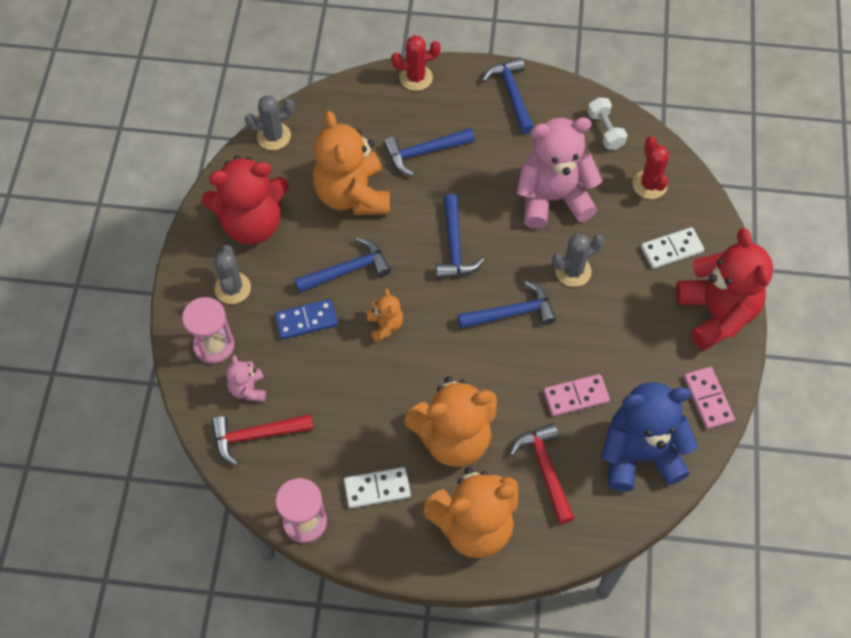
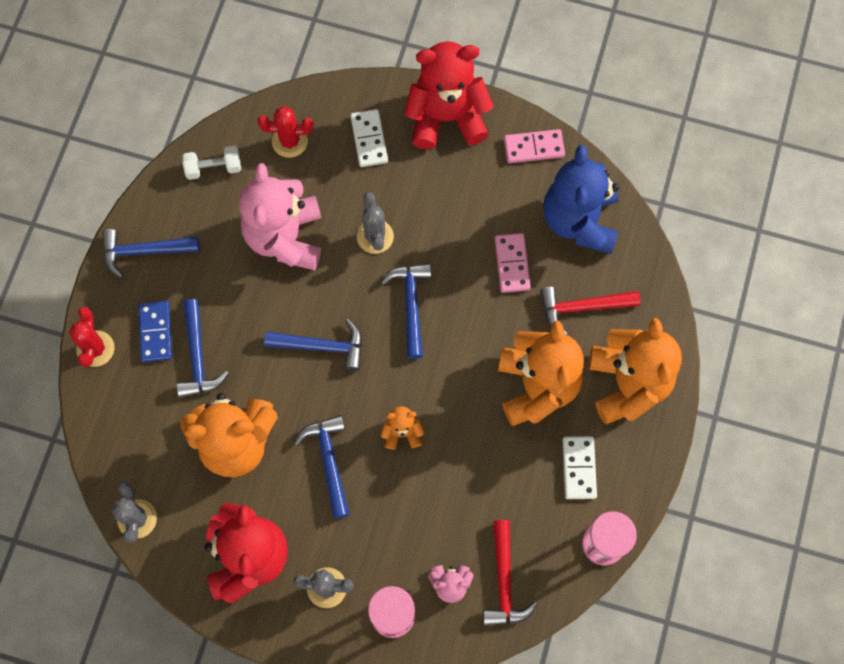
camera: 80 degrees left, 10 degrees up
blue domino [274,299,338,340] -> blue domino moved to [139,301,172,362]

